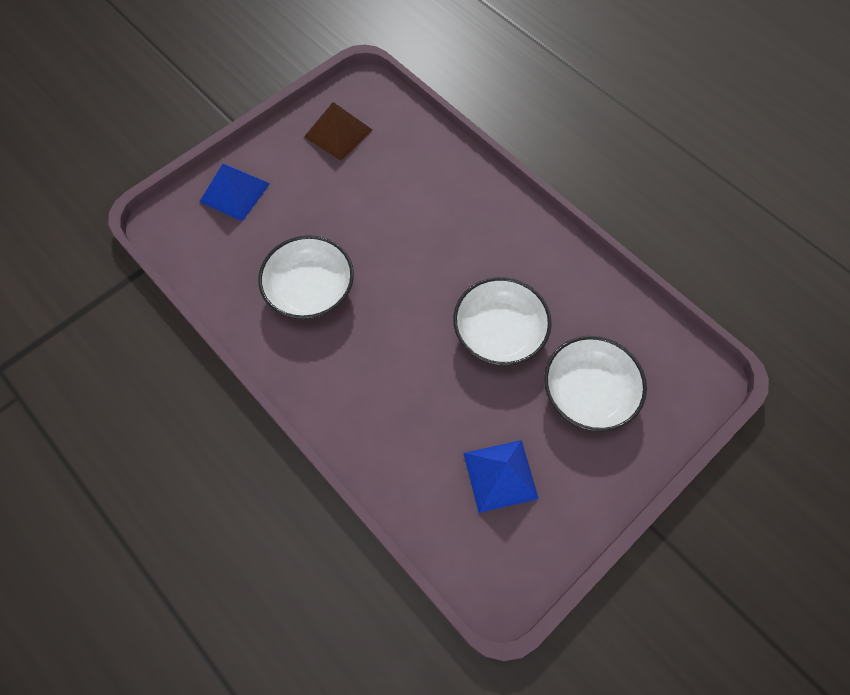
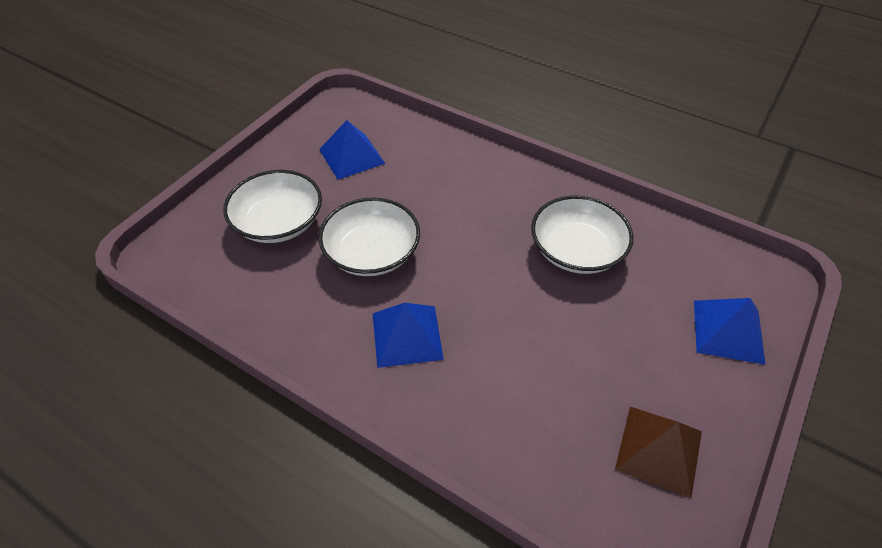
camera: 165 degrees right, 15 degrees down
none -> blue pyramid [373,303,444,368]

